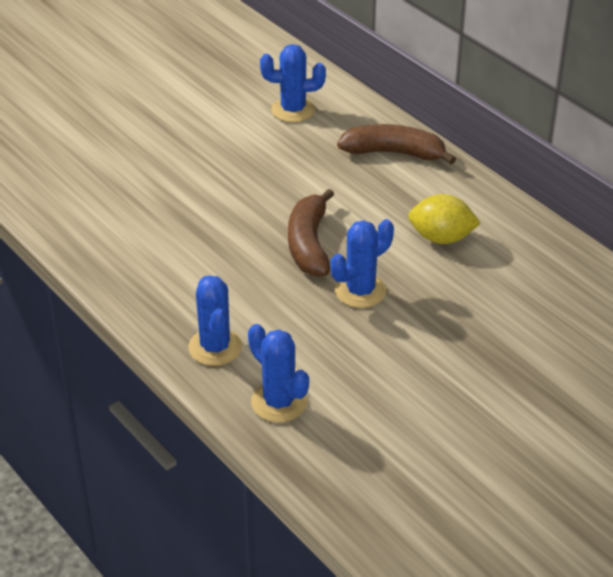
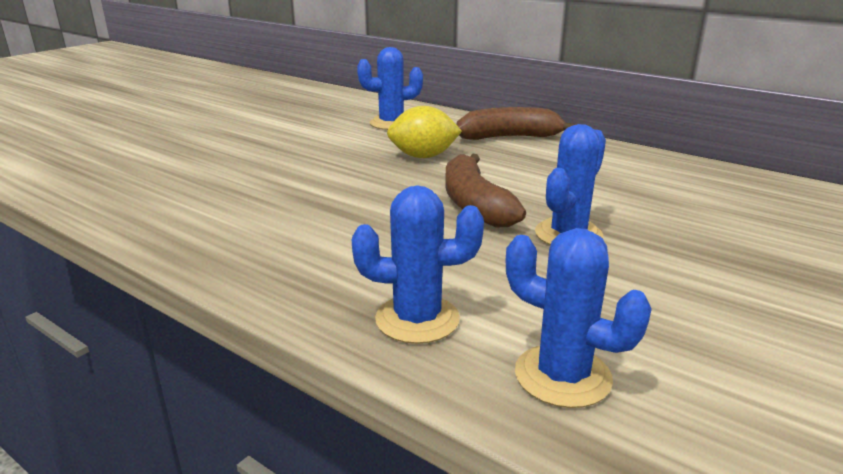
camera: 15 degrees left, 15 degrees down
blue cactus [188,276,242,366] -> blue cactus turned 60 degrees counterclockwise [352,185,484,344]
yellow lemon [408,194,481,244] -> yellow lemon moved to [387,106,462,158]

